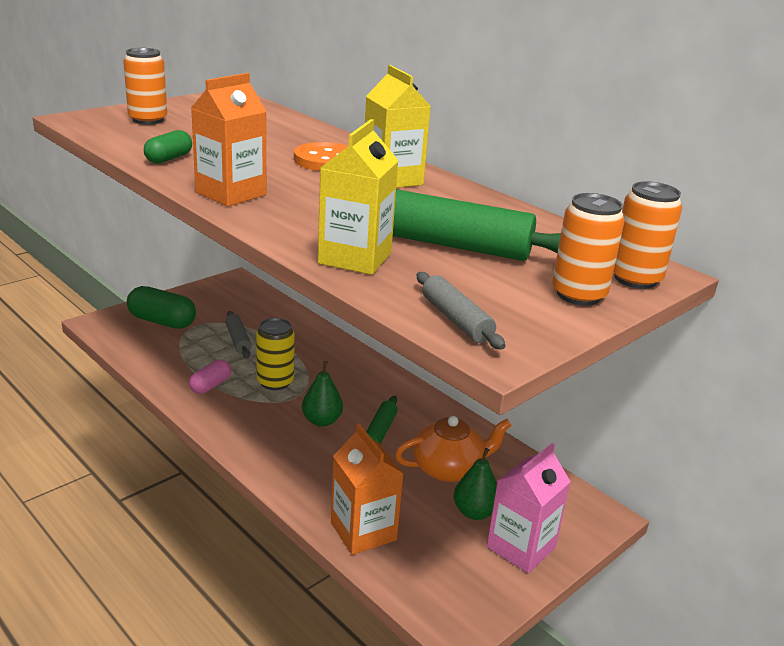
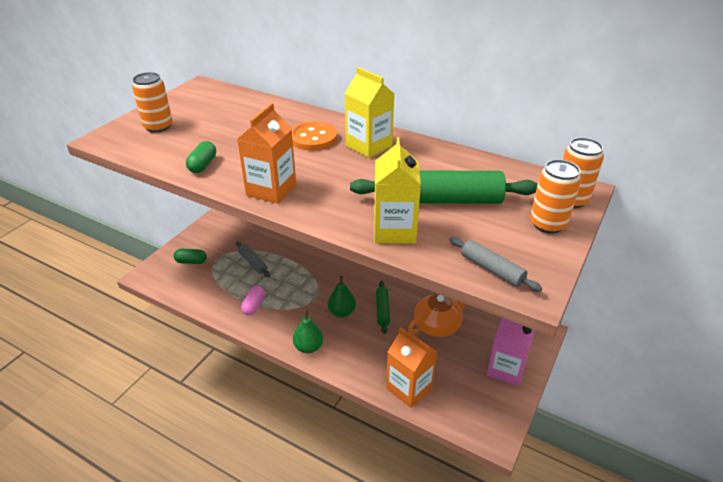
camera: 15 degrees left, 10 degrees up
green capsule [127,286,196,329] -> green capsule [174,249,207,264], size x0.60
yellow can [256,318,295,390] -> none
green pear [454,448,497,520] -> green pear moved to [293,310,323,353]

